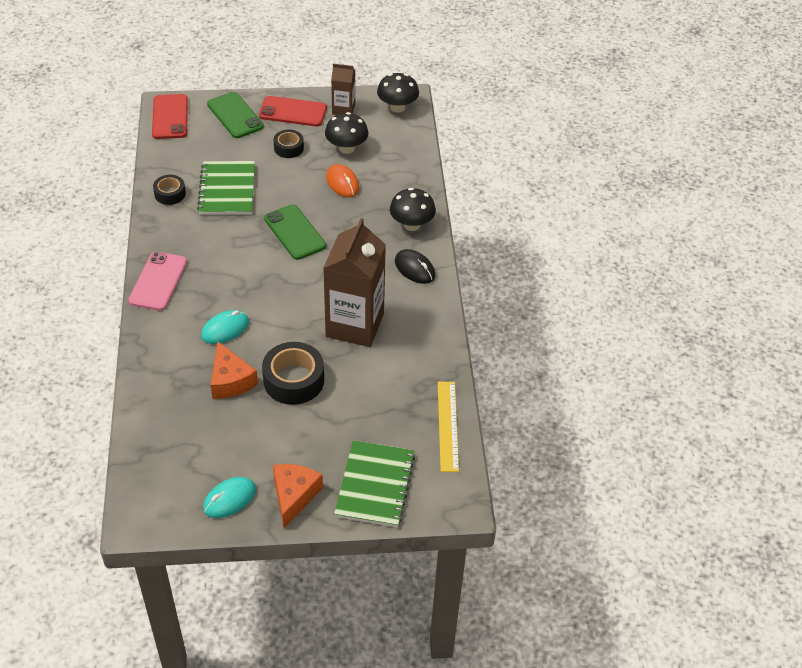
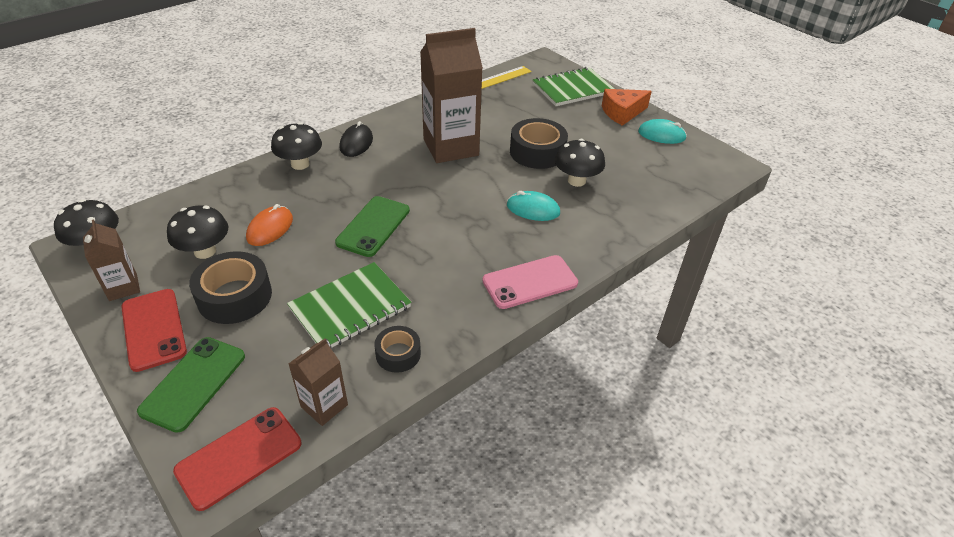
camera: 125 degrees left, 5 degrees down
orange cheese [211,341,258,399] -> black mushroom [555,139,605,187]
black tape [274,129,304,158] -> black tape [189,251,272,324], size x1.73
none -> brown carton [289,338,348,426]

